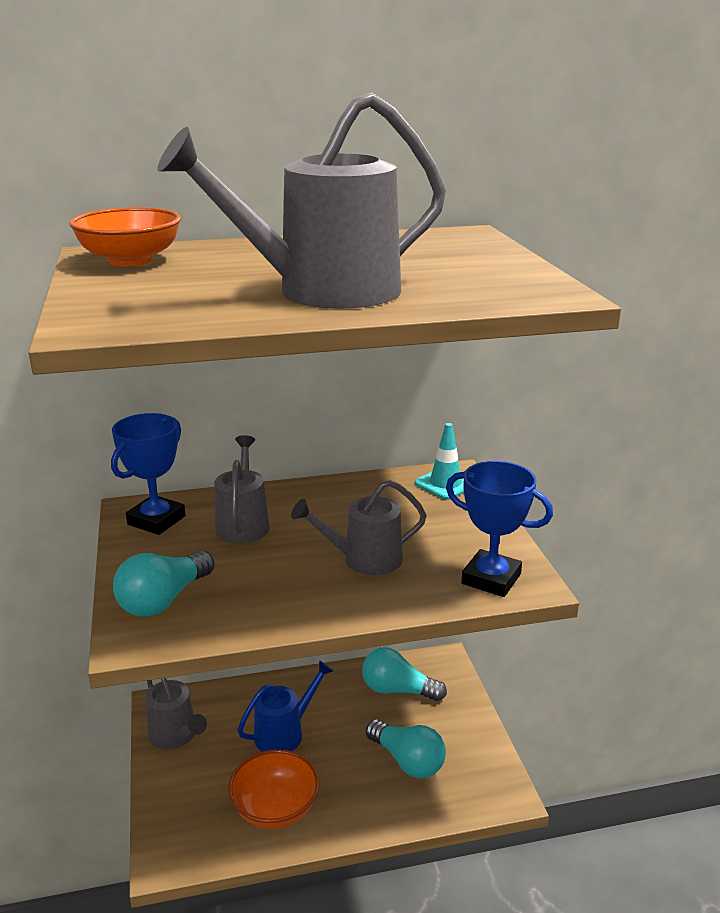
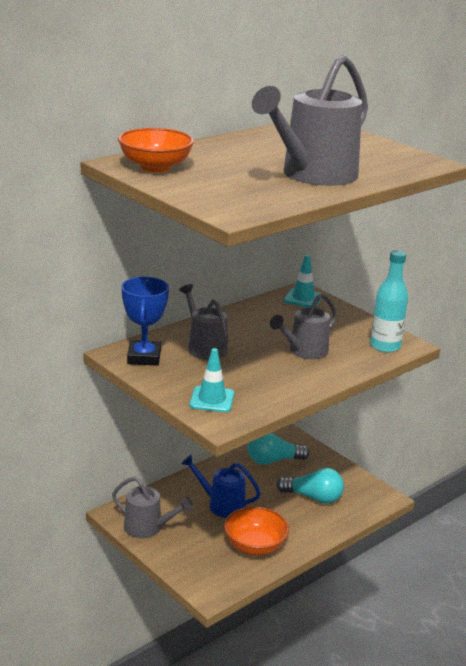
camera: 30 degrees left, 0 degrees up
turquoise light bulb [113,551,214,617] -> turquoise traffic cone [189,348,234,412]
blue watering can [237,660,333,752] -> blue watering can turned 90 degrees counterclockwise [181,455,261,518]
blue trophy [446,461,553,597] -> turquoise bottle [370,250,408,352]

